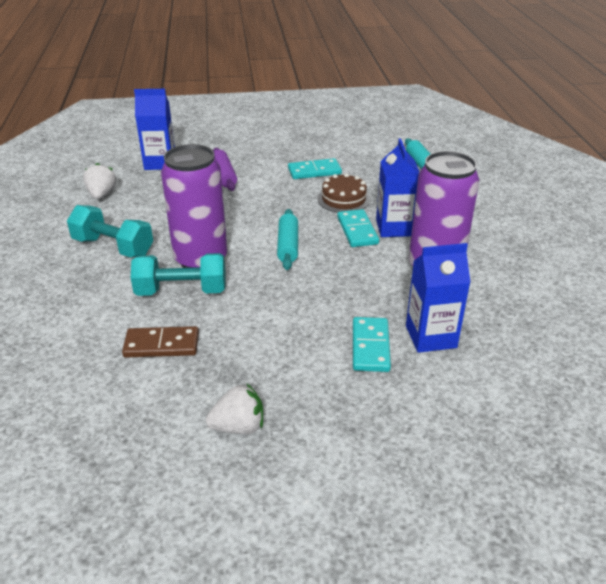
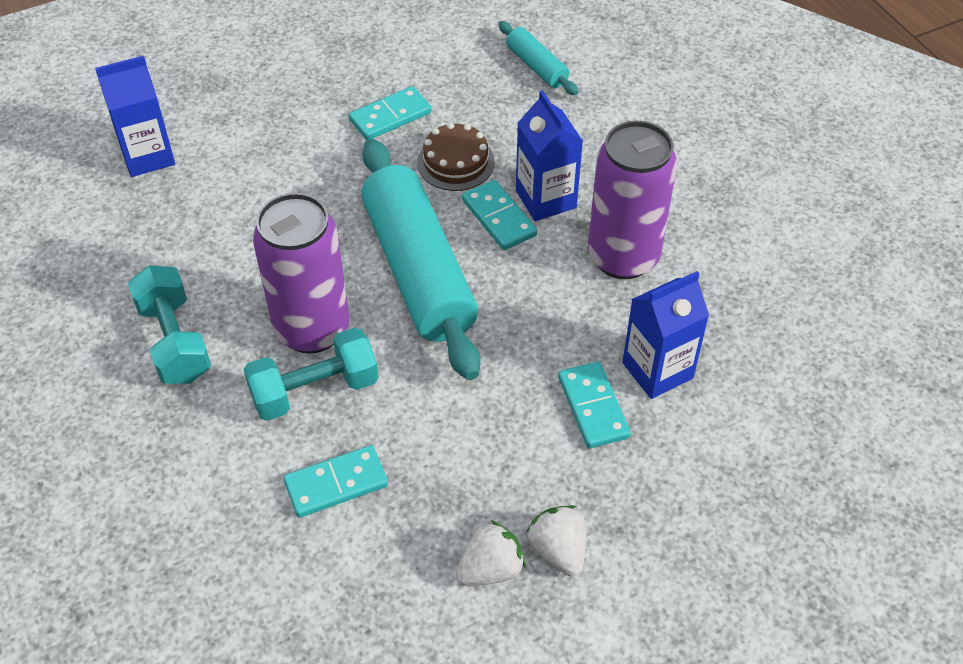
camera: 20 degrees left, 15 degrees up
turquoise dumbbell [67,205,153,257] -> turquoise dumbbell turned 60 degrees clockwise [128,265,211,384]
white strawberry [83,163,116,199] -> white strawberry moved to [526,505,586,576]
brown domino [122,326,199,357] -> turquoise domino [283,445,388,518]
purple rolling pin [213,148,237,191] -> none
turquoise rolling pin [277,209,298,270] -> turquoise rolling pin [361,139,481,380], size x2.17

